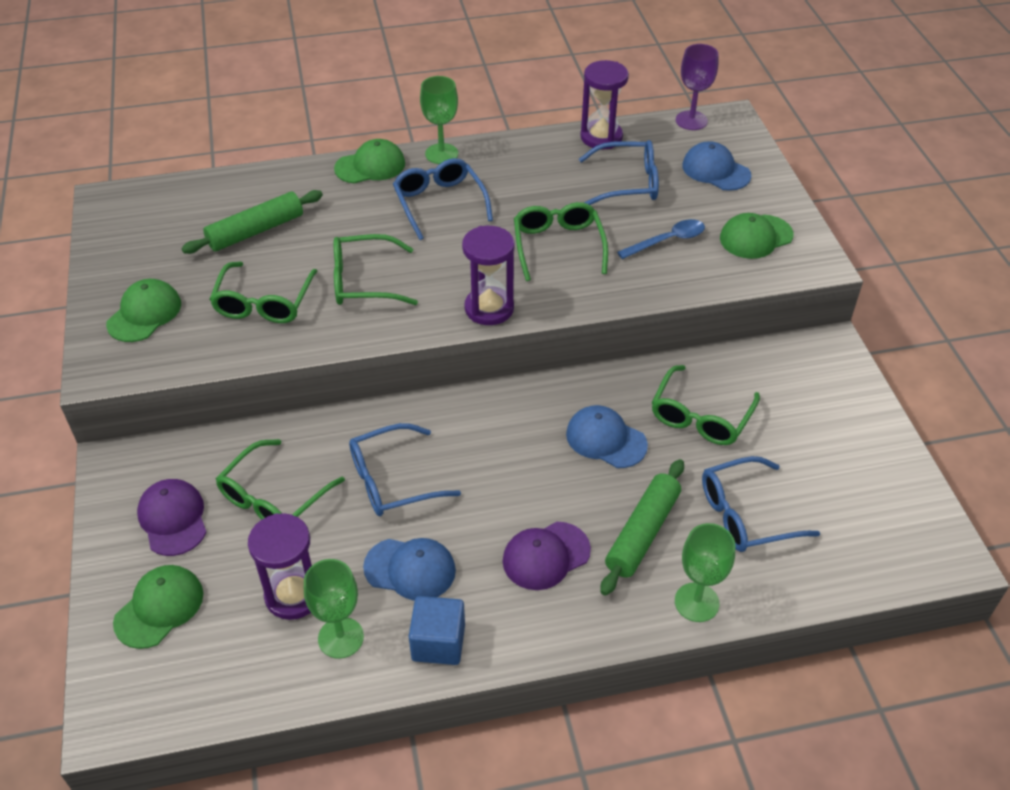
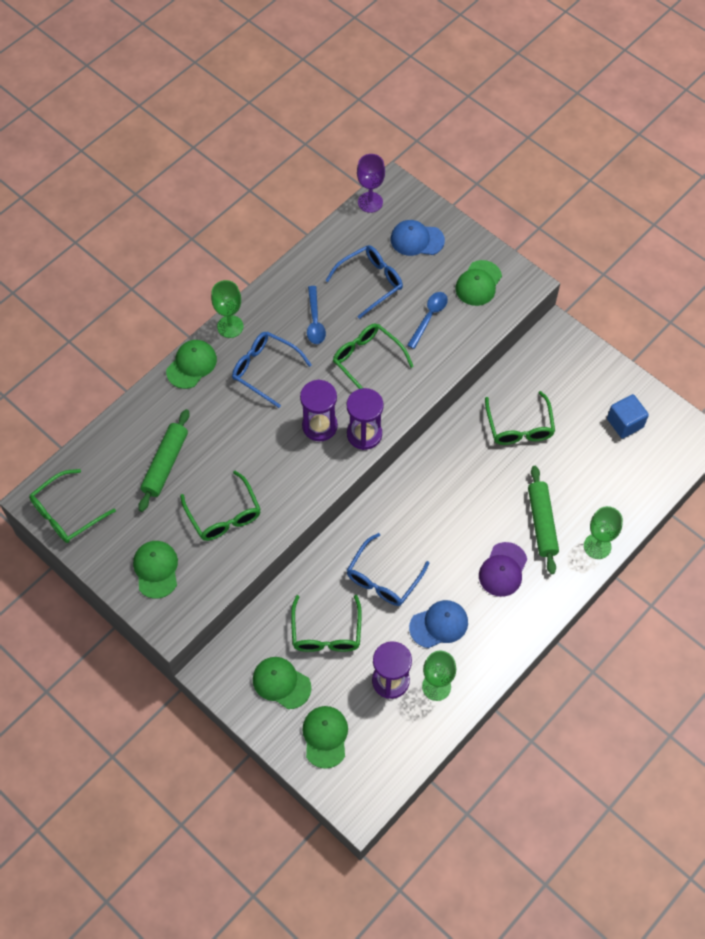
camera: 35 degrees left, 15 degrees up
purple cap [137,479,207,556] -> green cap [253,657,311,709]
green glasses [334,234,418,305] -> green glasses moved to [29,469,116,543]
blue cube [409,596,465,665] -> blue cube moved to [607,394,649,439]
blue cap [566,405,648,468] -> none
purple hourglass [580,60,629,149] -> purple hourglass moved to [300,379,338,441]
blue glasses [702,456,820,552] -> none
none -> blue spoon [307,286,326,344]

